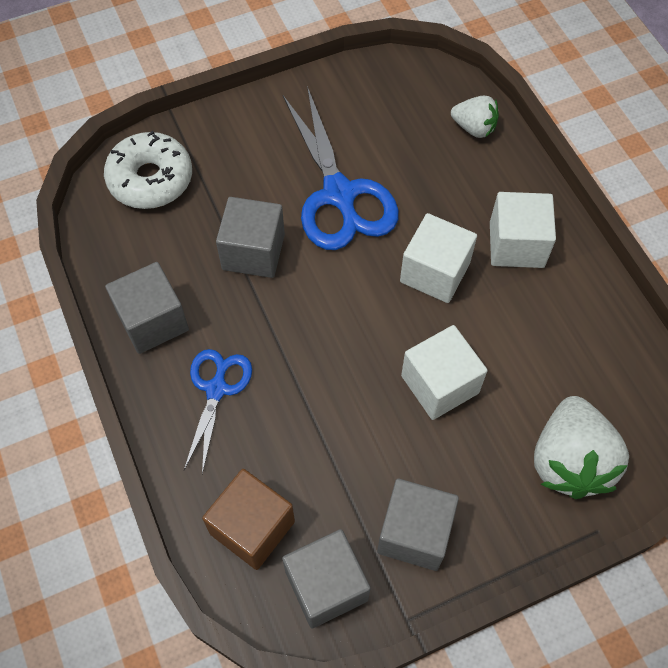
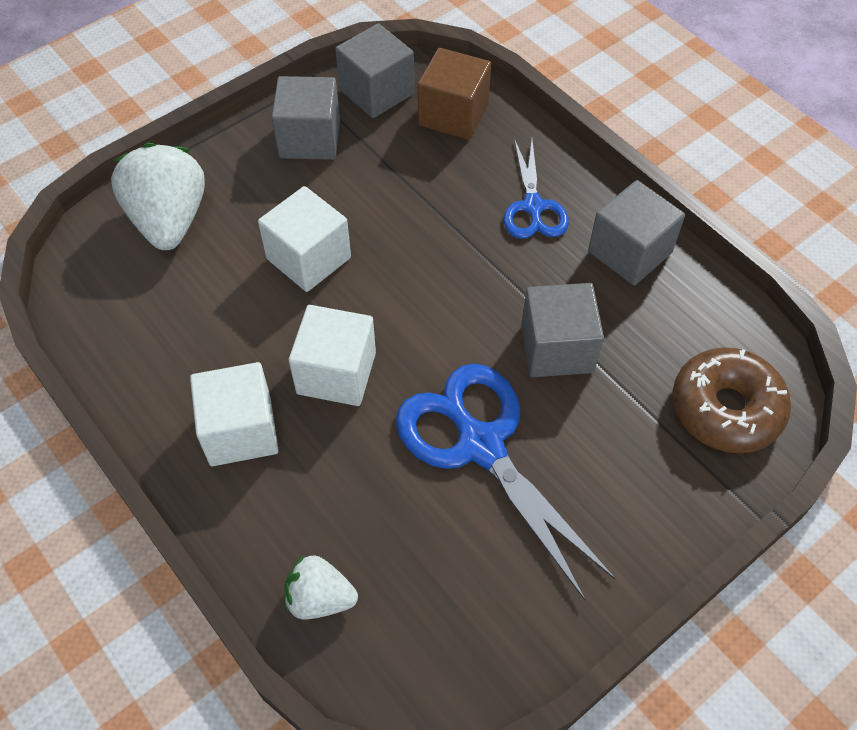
camera: 165 degrees right, 5 degrees down
white donut [104,131,192,209] -> brown donut [672,347,791,453]

